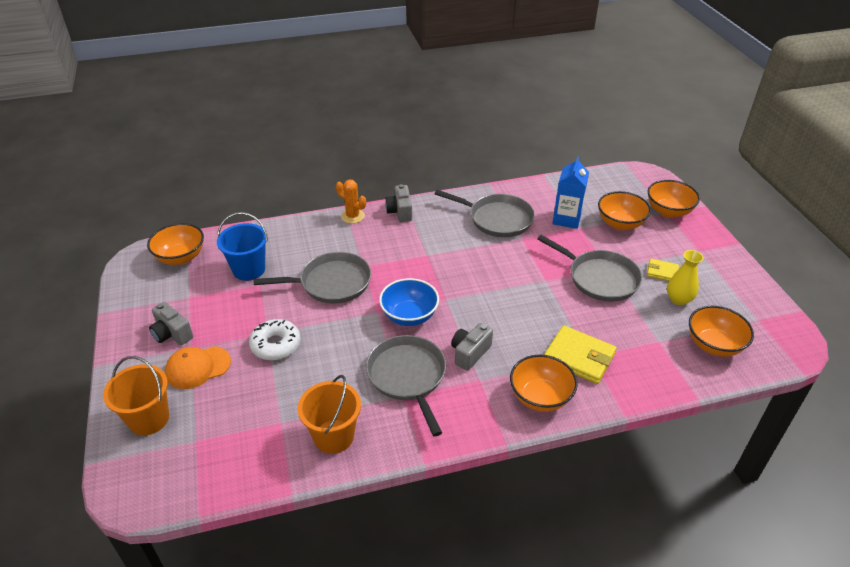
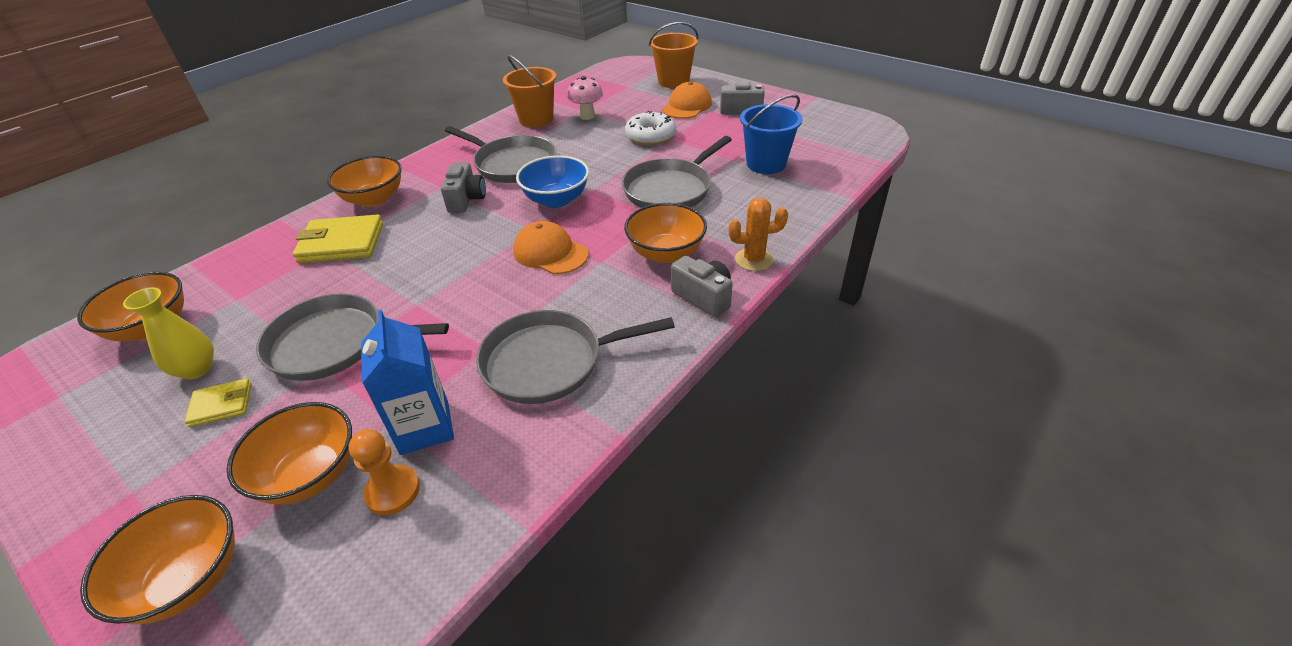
camera: 145 degrees right, 0 degrees up
orange bowl [147,223,204,265] -> orange bowl moved to [624,203,707,263]
none -> orange pawn [349,429,420,515]
none -> orange cap [513,221,588,274]
none -> pink mushroom [567,76,603,120]

